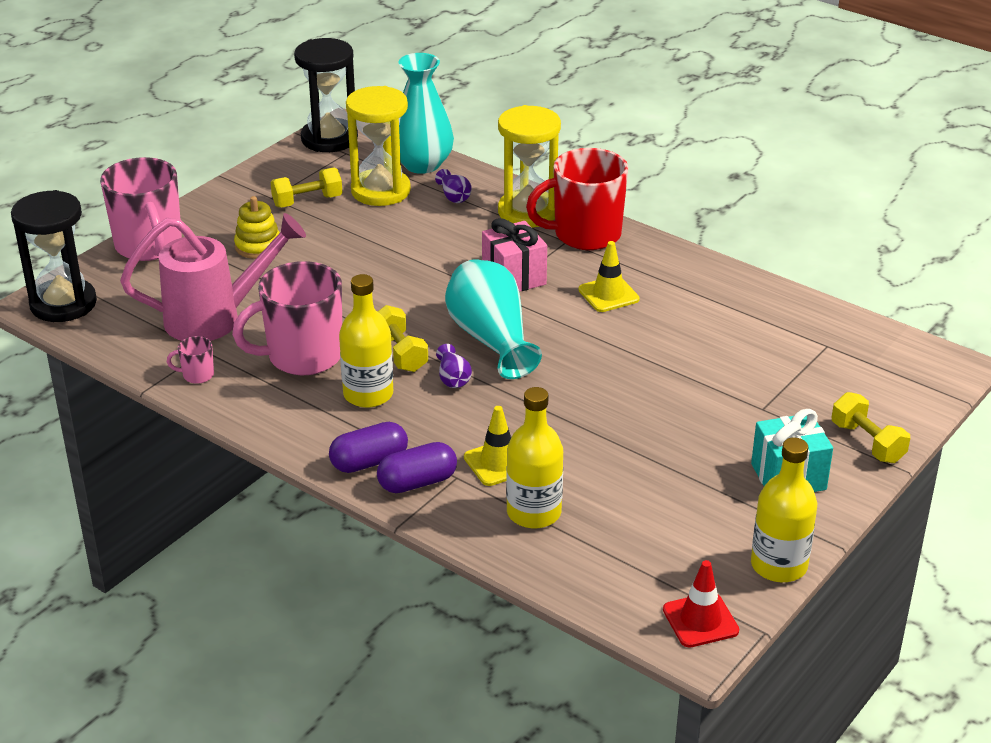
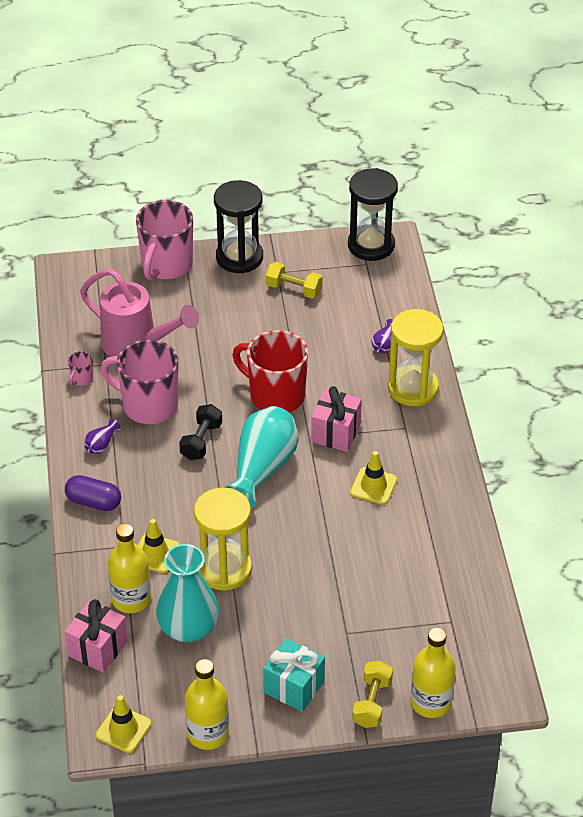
camera: 45 degrees right, 10 degrees up
black hourglass [11,190,97,322] -> black hourglass moved to [214,180,263,273]
pink mug [167,336,214,384] -> pink mug turned 105 degrees counterclockwise [68,351,93,386]
yellow stacking toy [234,196,280,259] -> none
yellow bottle [339,274,393,408] -> yellow bottle moved to [410,627,456,718]
yellow hourglass [346,86,411,206] -> yellow hourglass moved to [194,487,252,591]
purple capsule [377,442,457,493] -> none
yellow dumbbell [378,305,428,372] -> black dumbbell [179,404,222,460]
turquoise vase [391,53,454,174] -> turquoise vase moved to [156,544,219,642]
purple vase [436,344,472,388] -> purple vase moved to [84,419,121,454]
red mug [526,148,628,250] -> red mug moved to [232,330,308,412]
red traffic cone [663,560,739,647] -> yellow traffic cone [96,695,152,753]
none -> pink gift [65,599,128,673]

